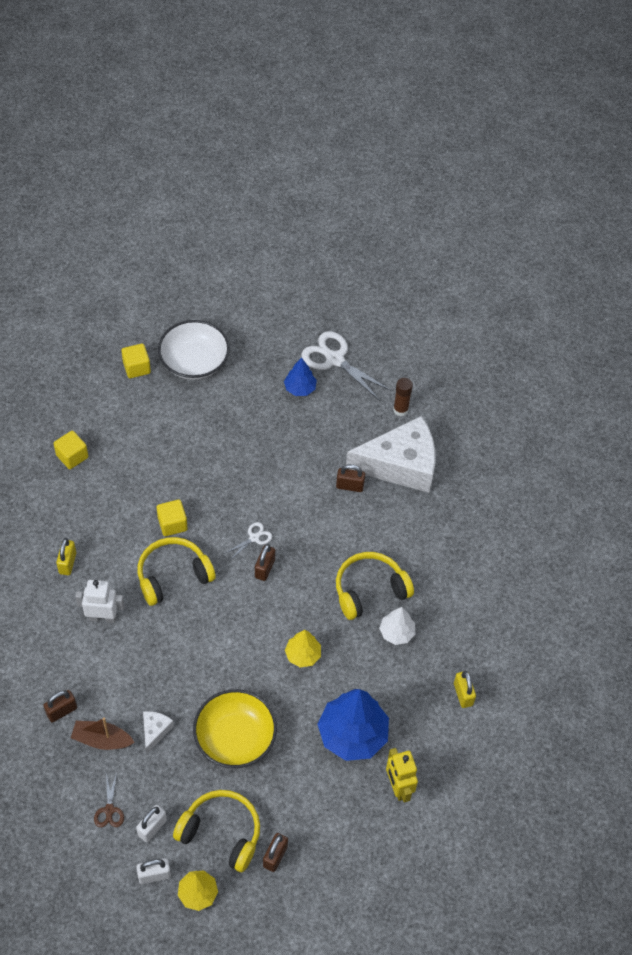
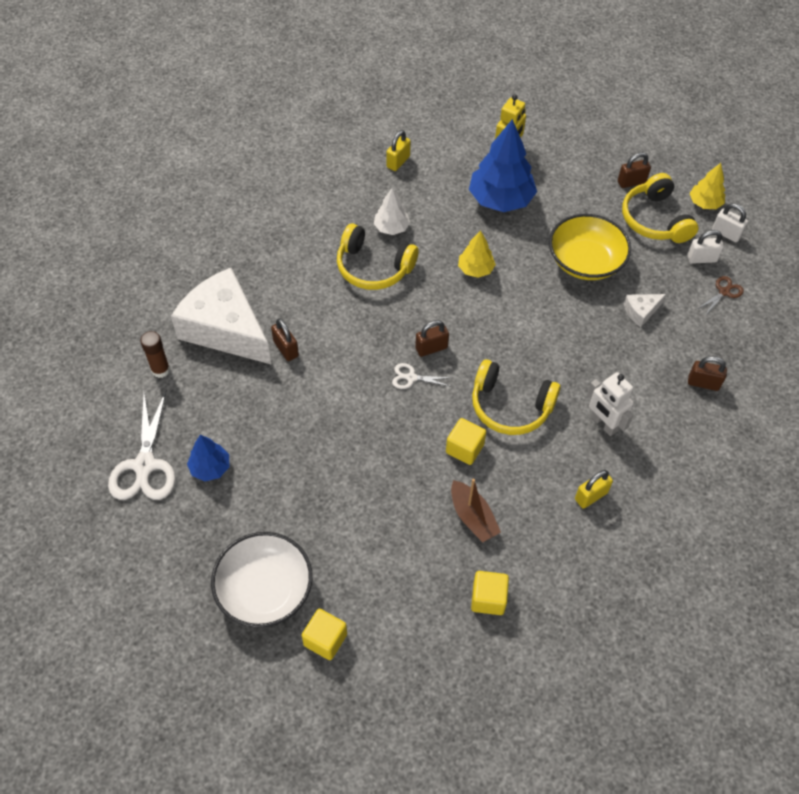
camera: 130 degrees left, 0 degrees up
brown boat [71,718,135,750] -> brown boat moved to [451,479,501,542]

